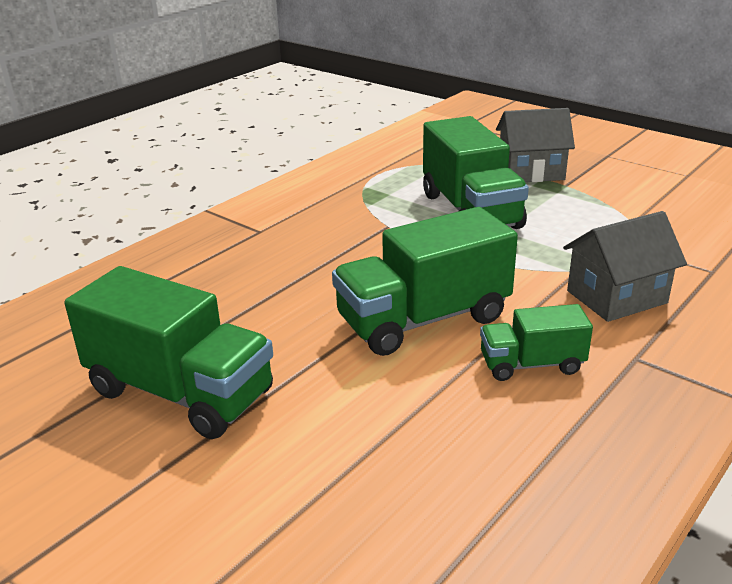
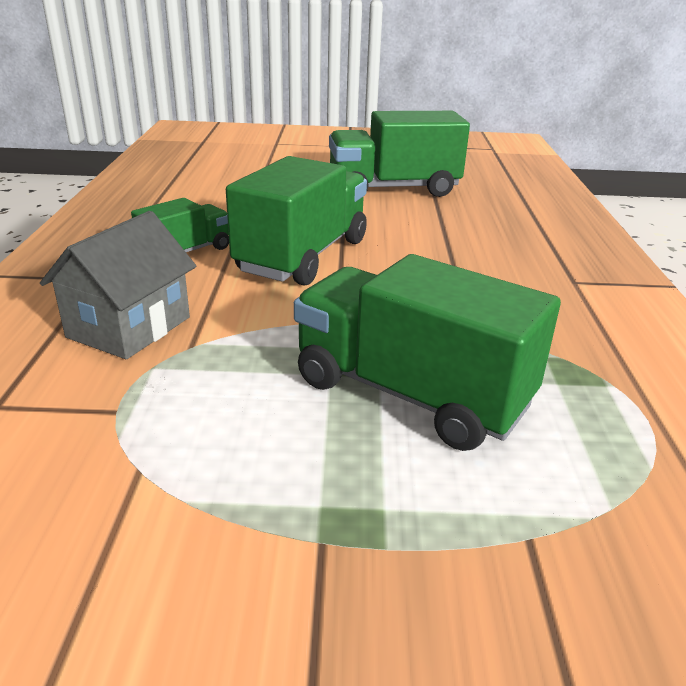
camera: 140 degrees right, 0 degrees up
grey house [496,108,575,182] -> none

